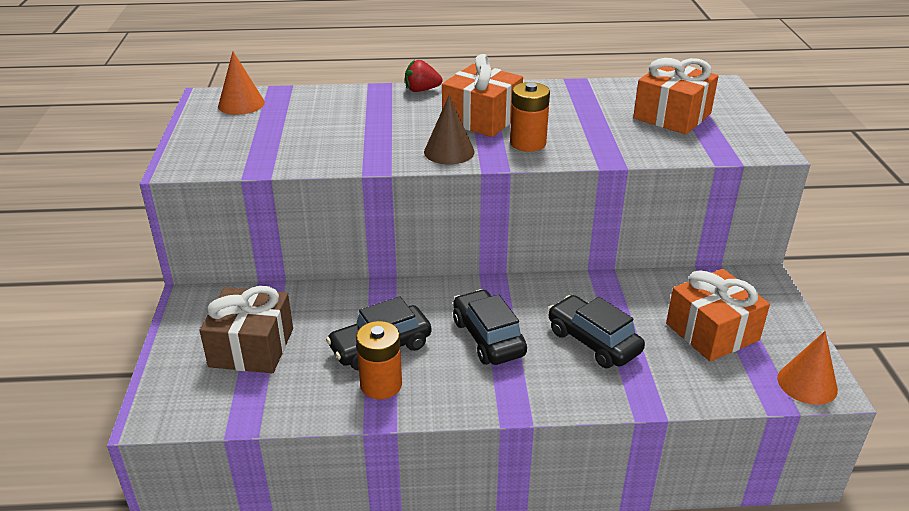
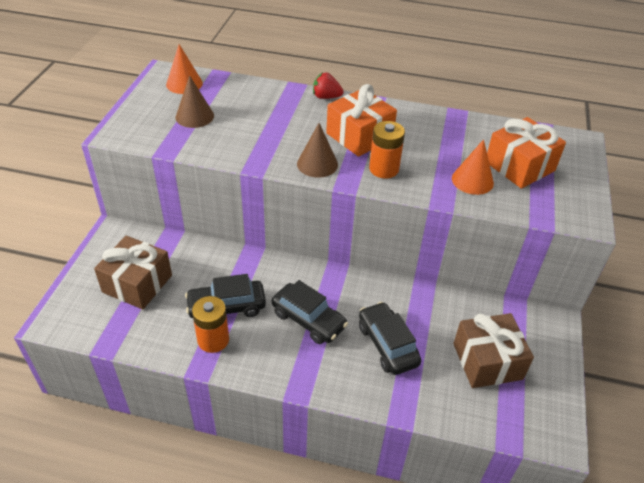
camera: 15 degrees right, 10 degrees up
black car [453,289,527,365] -> black car turned 135 degrees clockwise [272,280,348,344]
orange gift [666,269,770,361] -> brown gift [453,313,534,388]
orange cone [777,331,838,405] -> orange cone moved to [452,139,494,195]
none -> brown cone [176,75,214,128]

